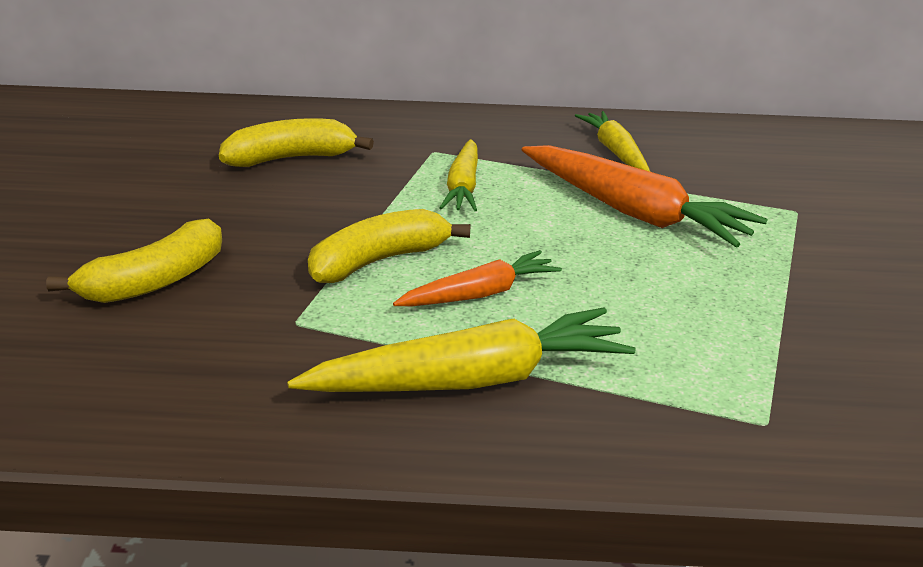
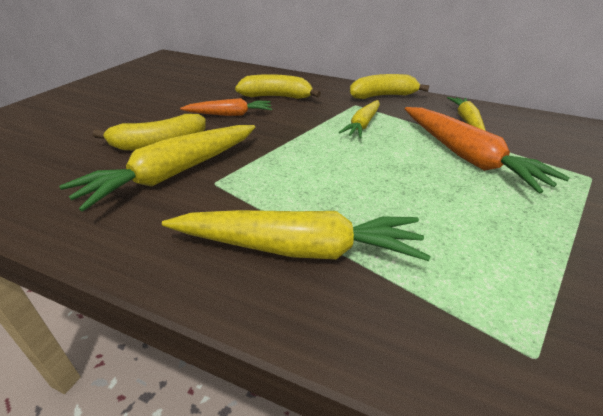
camera: 20 degrees right, 5 degrees up
yellow banana [308,209,470,283] -> yellow banana moved to [350,74,429,99]
orange carrot [393,250,562,306] -> orange carrot moved to [180,98,272,116]
none -> yellow carrot [59,125,255,212]

